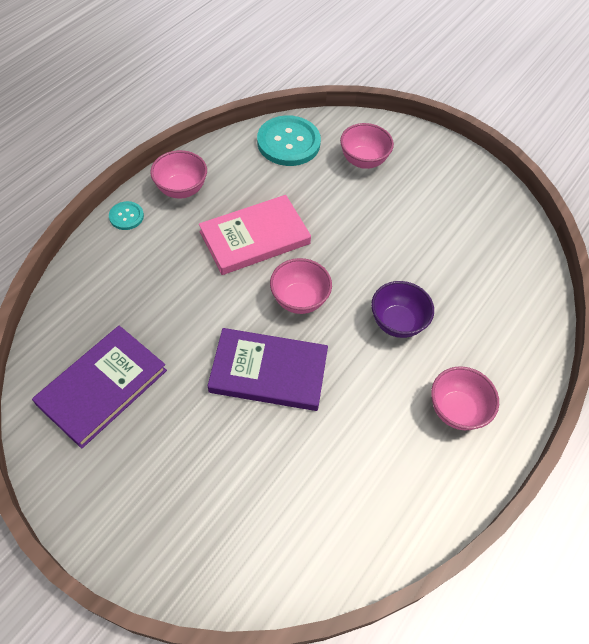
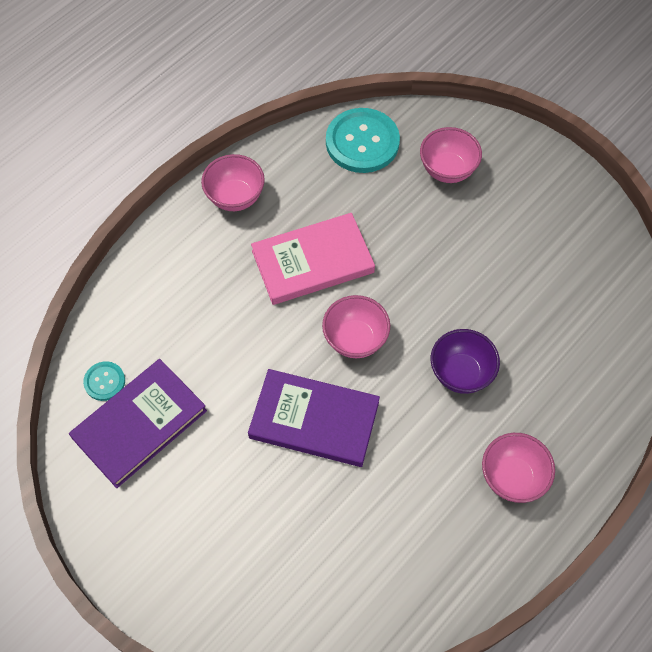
camera: 10 degrees right, 5 degrees up
turquoise button [109,201,144,230] -> turquoise button moved to [83,361,125,401]

